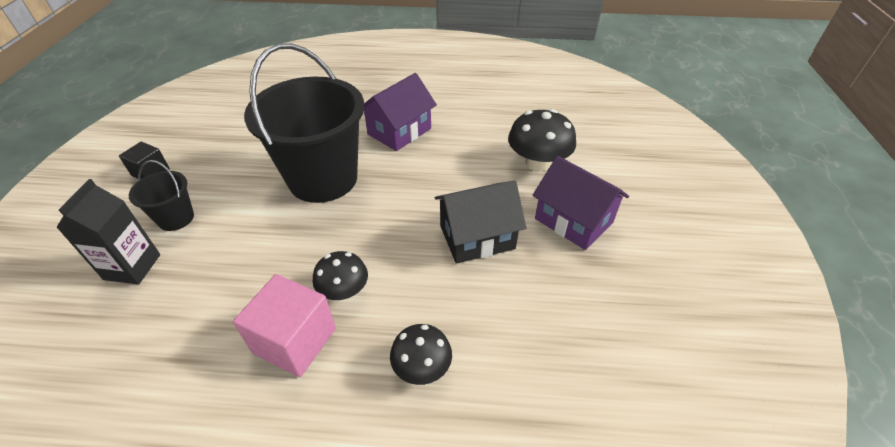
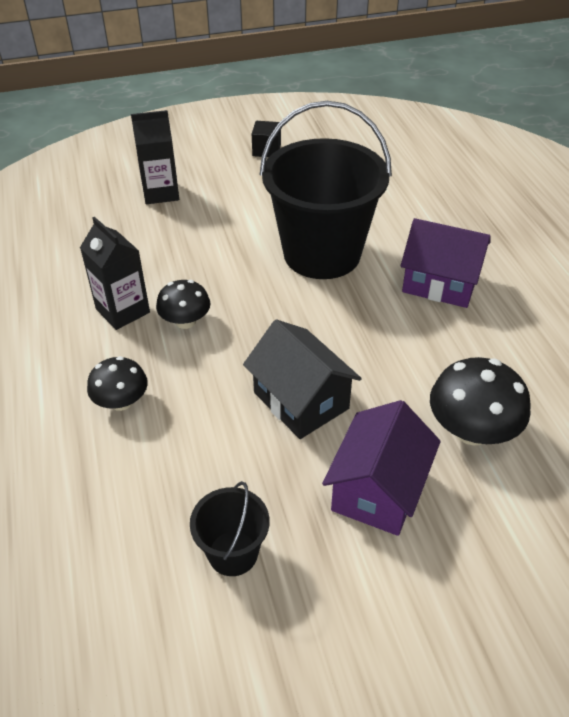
camera: 70 degrees right, 0 degrees up
black bucket [129,160,194,231] -> black bucket moved to [190,481,270,576]
pink cube [233,274,336,377] -> black carton [80,217,150,330]

